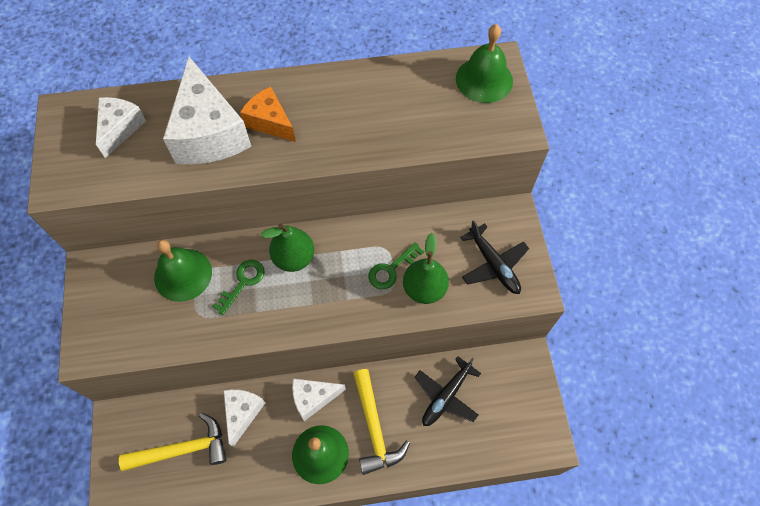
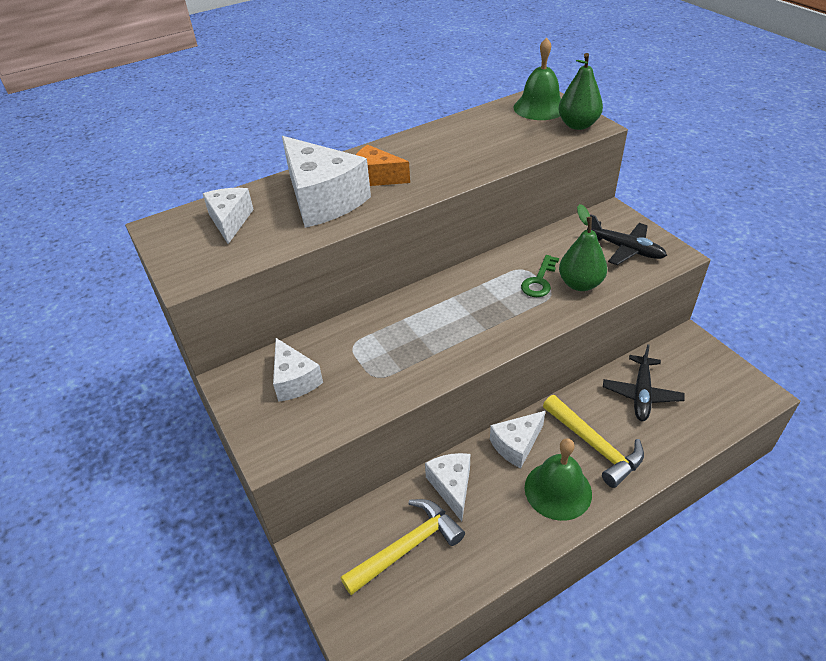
camera: 20 degrees left, 20 degrees down
green bell [154,240,212,302] -> none
green key [212,260,265,315] -> none
green pear [261,223,314,272] -> green pear moved to [558,53,603,130]
none -> white cheese [273,338,323,402]

